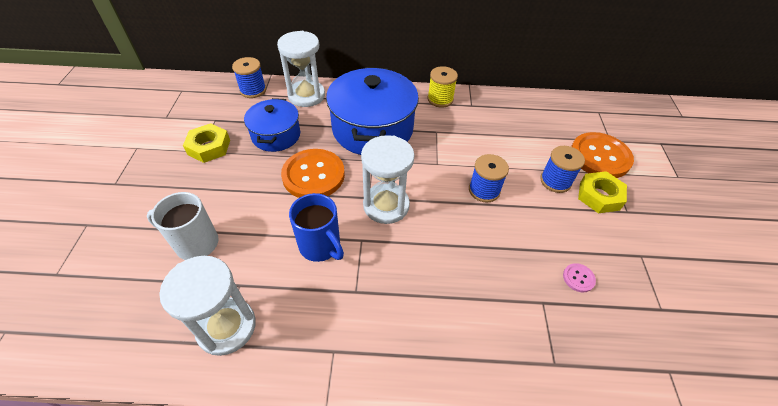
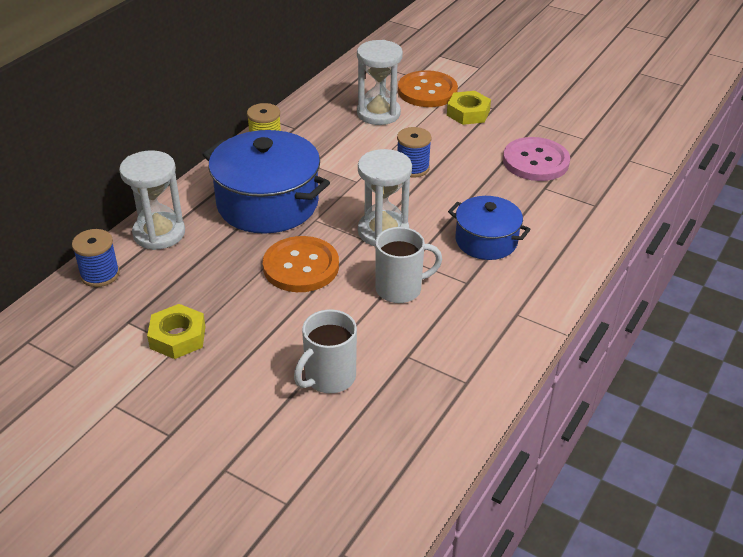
camera: 60 degrees left, 10 degrees down
white hourglass [159,256,256,356] -> white hourglass moved to [357,40,403,125]
blue pot [244,98,300,152] -> blue pot moved to [448,196,531,260]
blue mug [289,193,344,262] -> white mug [375,227,442,303]
blue spool [540,146,585,193] -> none
pink button [563,263,596,293] -> pink button [503,137,570,181], size x2.40

